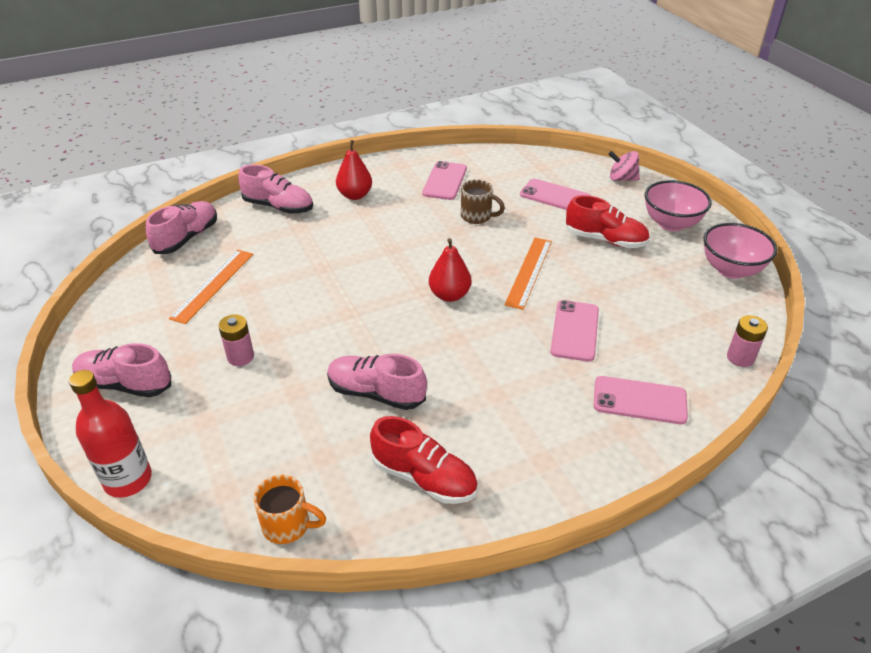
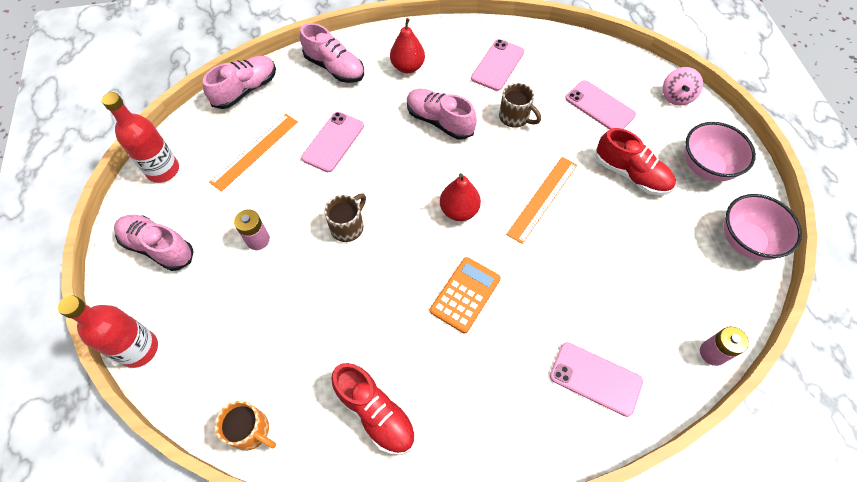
camera: 15 degrees right, 20 degrees up
pink shoe [327,354,427,410] -> pink shoe moved to [407,89,477,140]
pink phone [550,300,599,362] -> pink phone moved to [301,112,364,172]
pink spinning top [609,151,640,181] -> pink spinning top turned 105 degrees counterclockwise [663,67,703,106]
none -> red bottle [102,92,179,183]
none -> brown mug [324,193,366,242]
none -> orange calculator [430,257,501,333]

